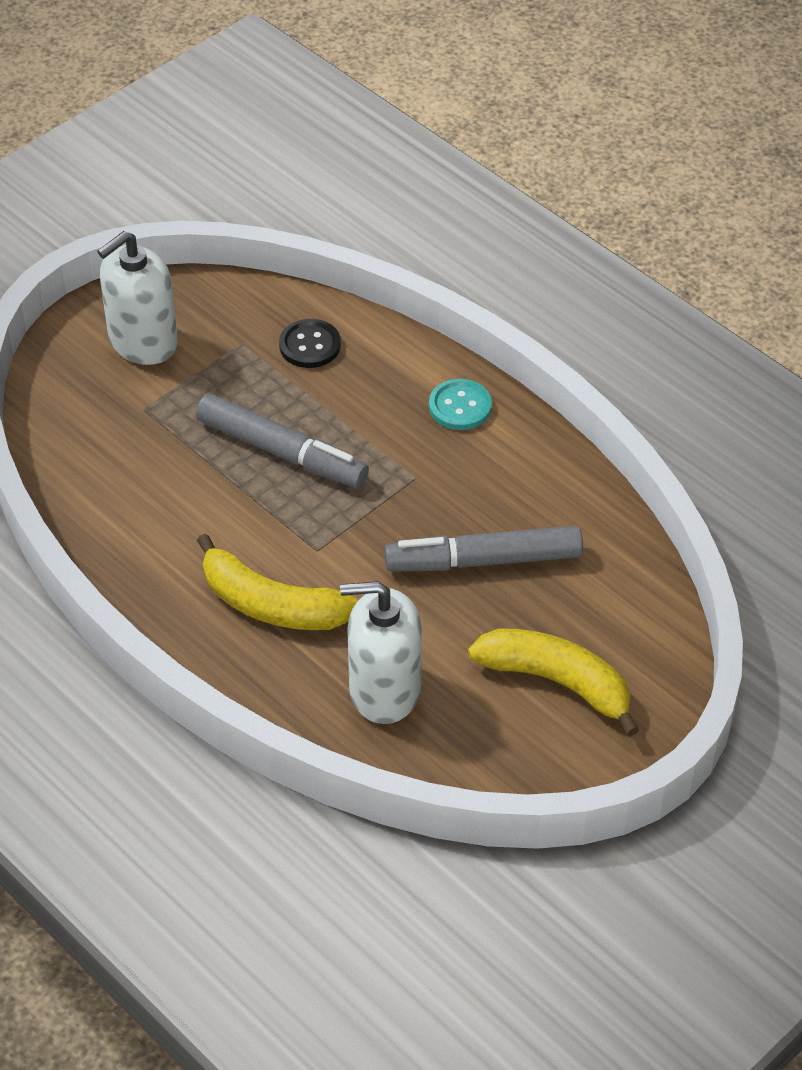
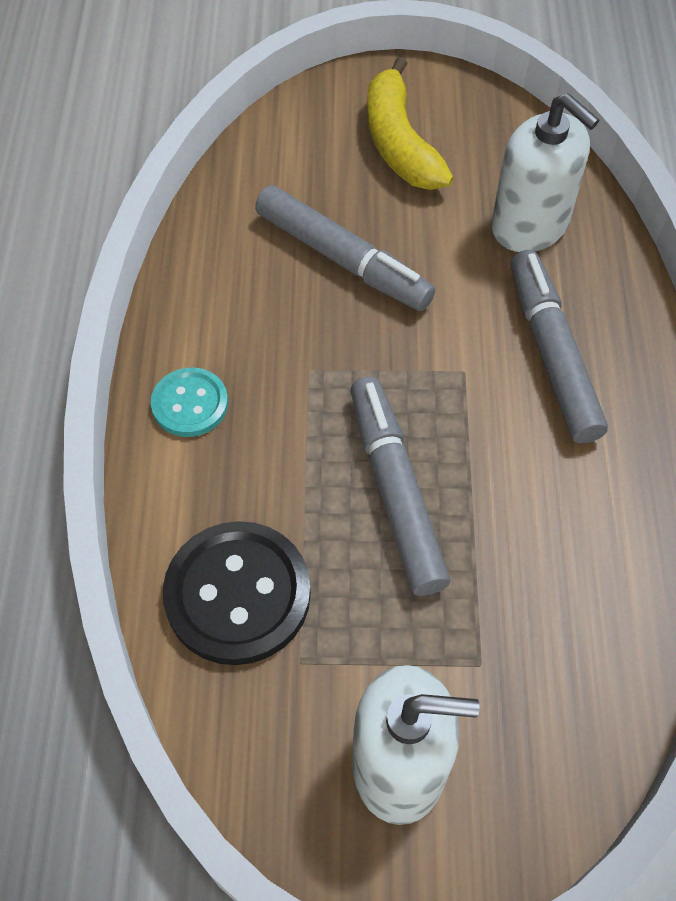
camera: 135 degrees left, 10 degrees up
yellow banana [197,534,358,630] -> grey marker [510,250,608,444]
black button [279,319,341,368] -> black button [163,521,311,665], size x1.73

